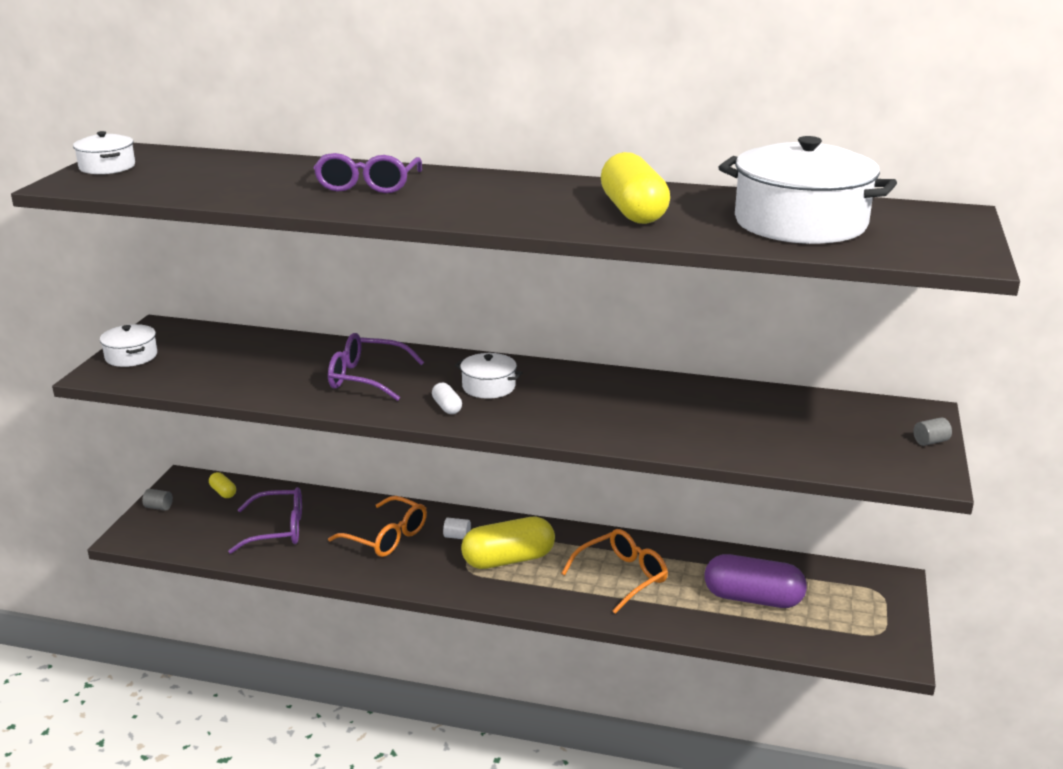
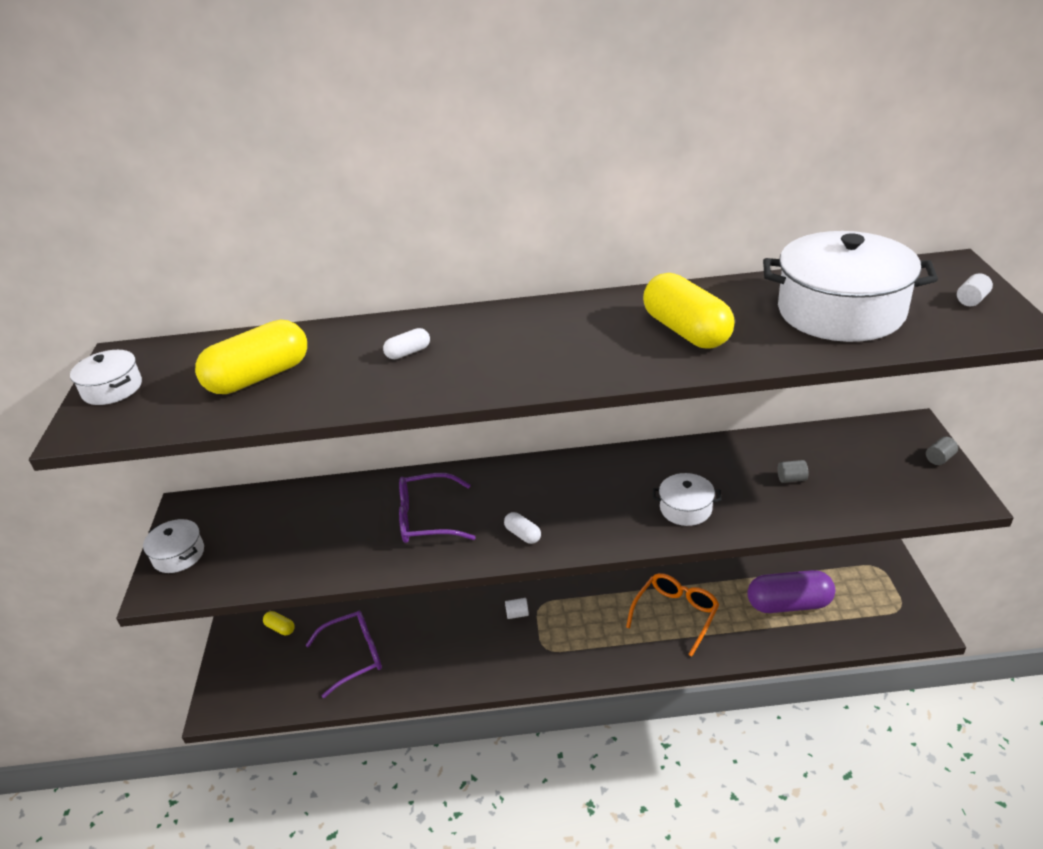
camera: 15 degrees left, 10 degrees up
grey cylinder [142,489,173,511] -> grey cylinder moved to [778,460,809,483]
purple glasses [313,153,422,193] -> white capsule [383,328,430,359]
orange glasses [328,496,427,557] -> none
white pot [455,353,523,399] -> white pot moved to [653,473,721,526]
yellow capsule [461,517,555,569] -> yellow capsule moved to [195,320,307,394]
none -> white cylinder [957,273,993,306]

